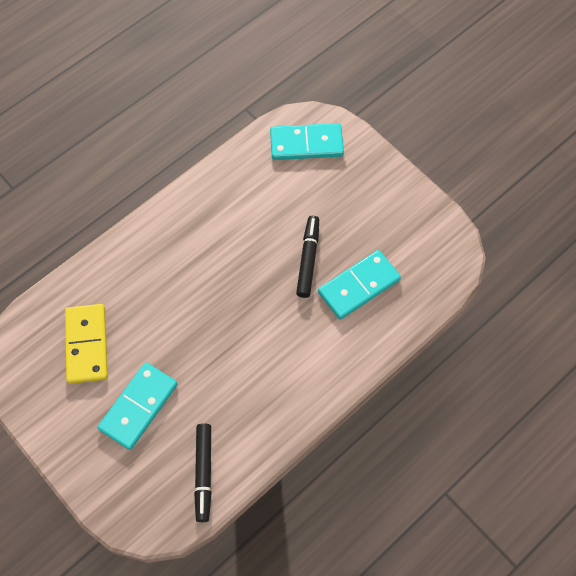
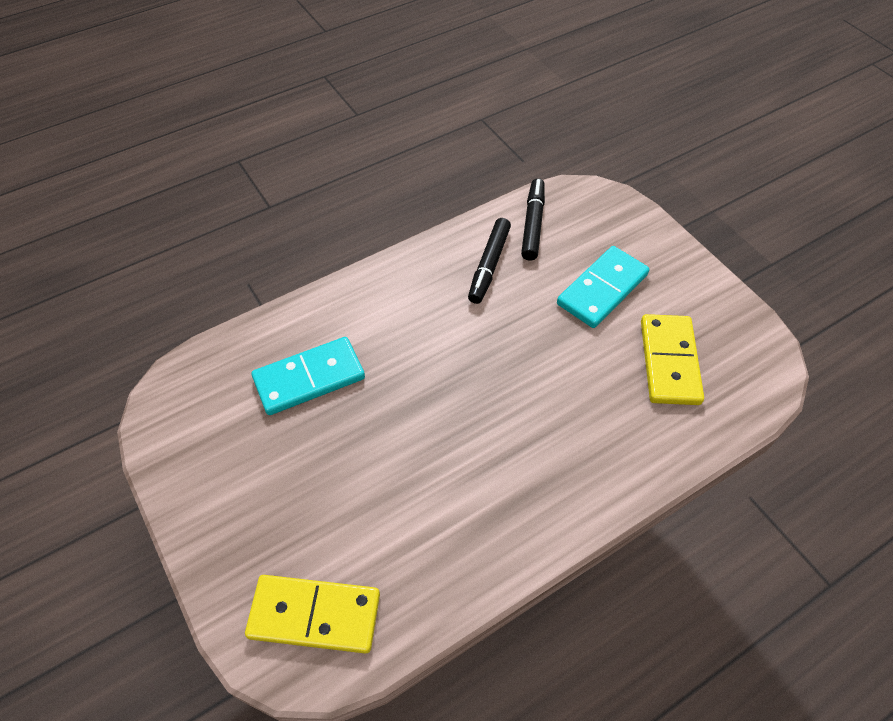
camera: 170 degrees left, 10 degrees down
turquoise domino [270,123,344,160] -> yellow domino [245,575,380,654]
black marker [296,216,319,298] -> black marker moved to [468,218,511,304]

